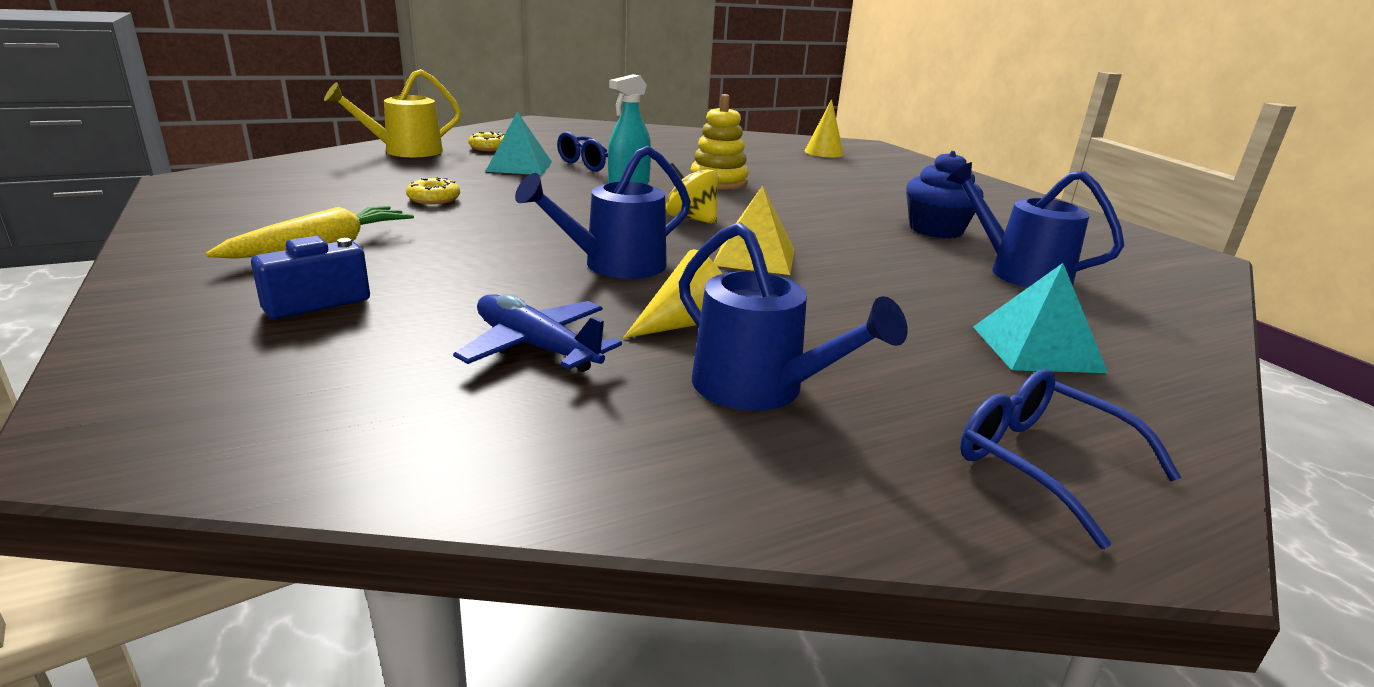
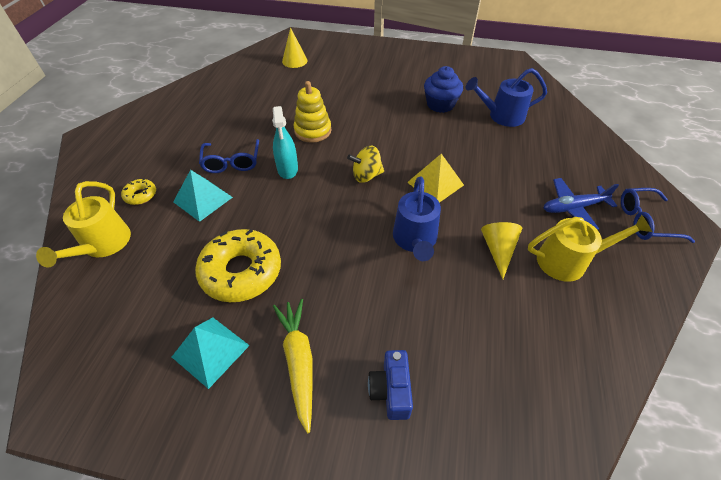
camera: 50 degrees left, 25 degrees up
yellow donut [406,177,460,205] -> yellow donut [195,229,281,302], size x2.18
blue plane [453,294,622,372] -> blue plane moved to [544,178,619,230]
blue watering can [679,222,908,411] -> yellow watering can [528,215,652,282]
turquoise pyramid [973,263,1108,373] -> turquoise pyramid moved to [172,317,250,389]

